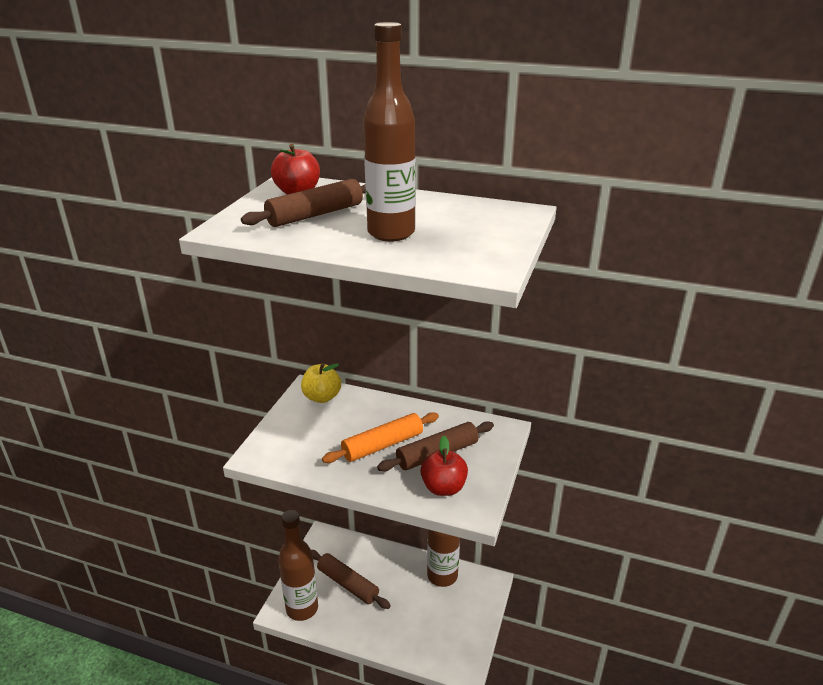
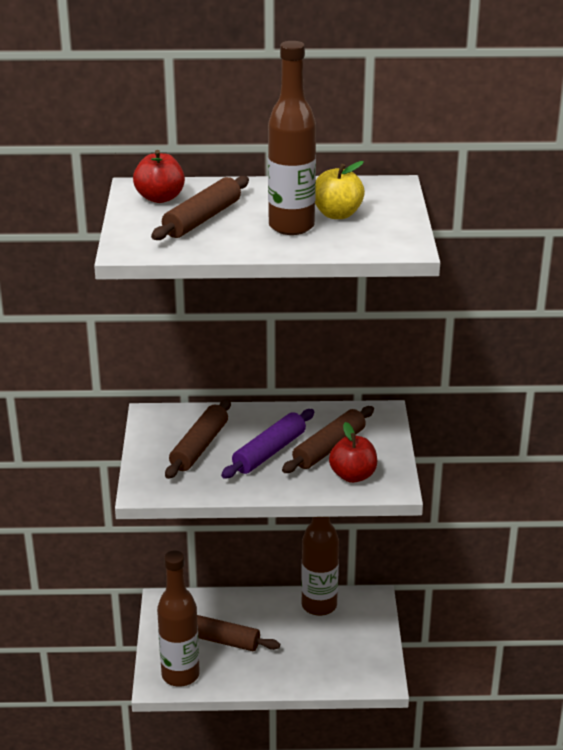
camera: 20 degrees left, 0 degrees up
yellow apple [301,363,341,403] -> yellow apple moved to [315,161,365,219]
orange rolling pin [322,412,439,463] -> purple rolling pin [221,409,314,478]
none -> brown rolling pin [165,399,231,479]

